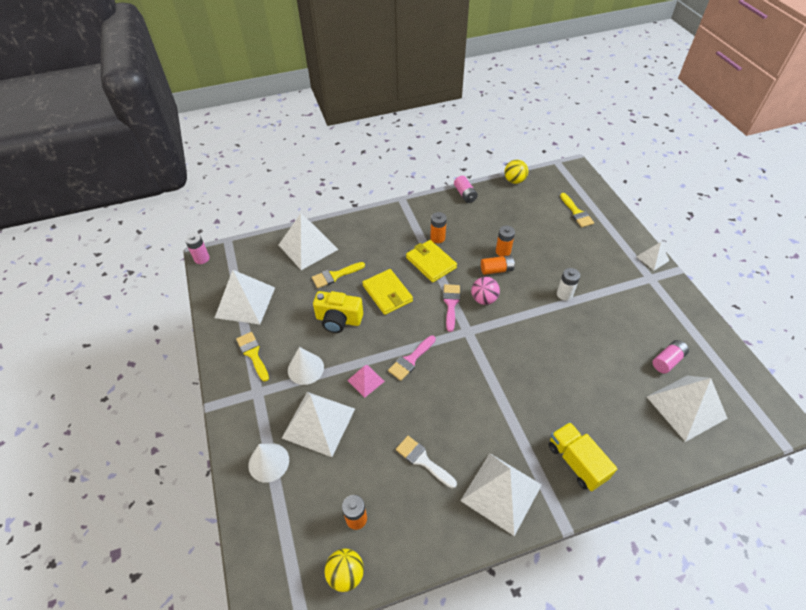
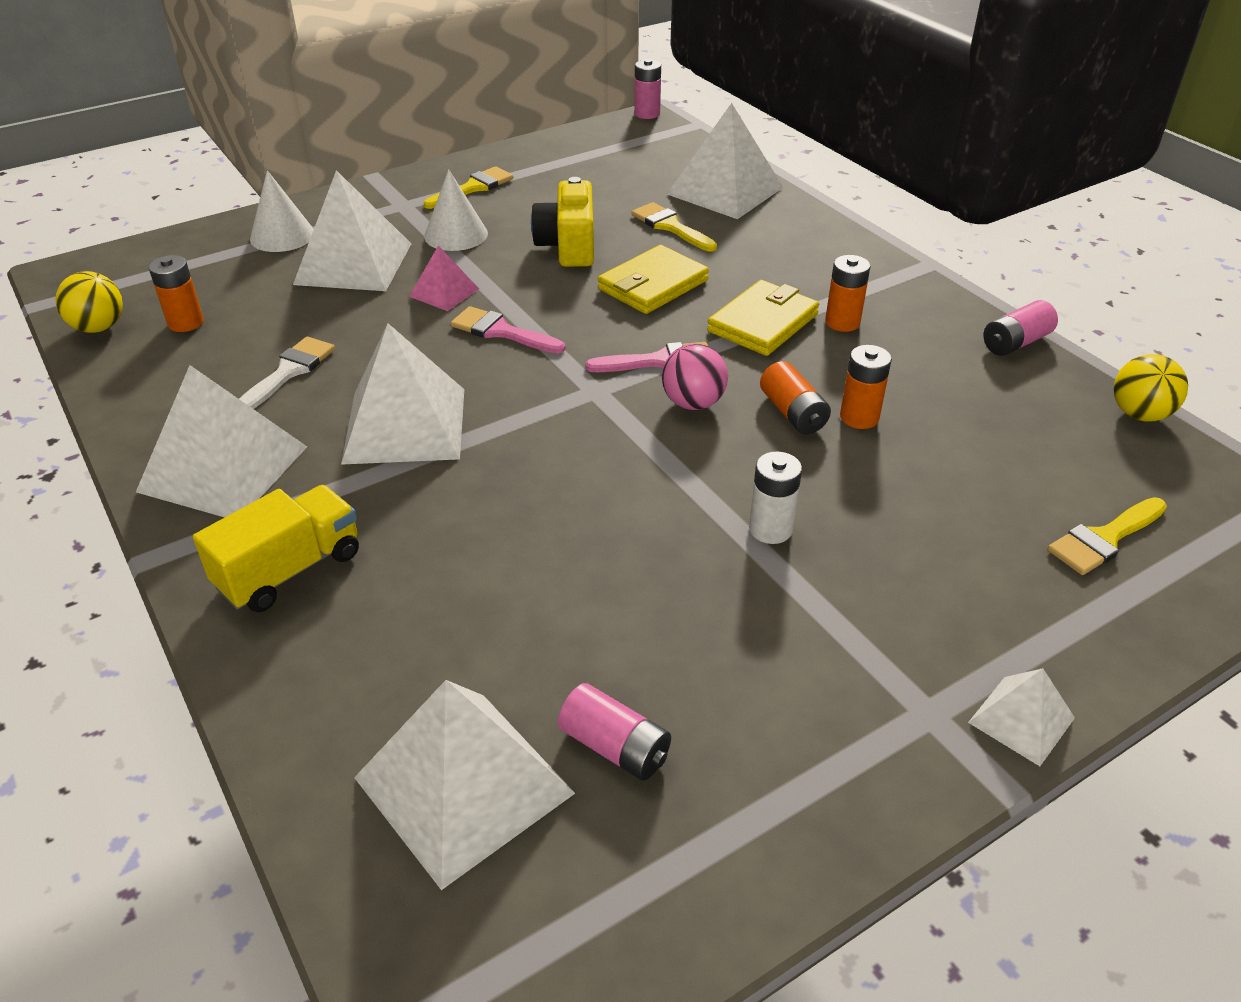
camera: 75 degrees right, 10 degrees down
white pyramid [215,270,275,324] -> white pyramid moved to [341,323,464,465]

